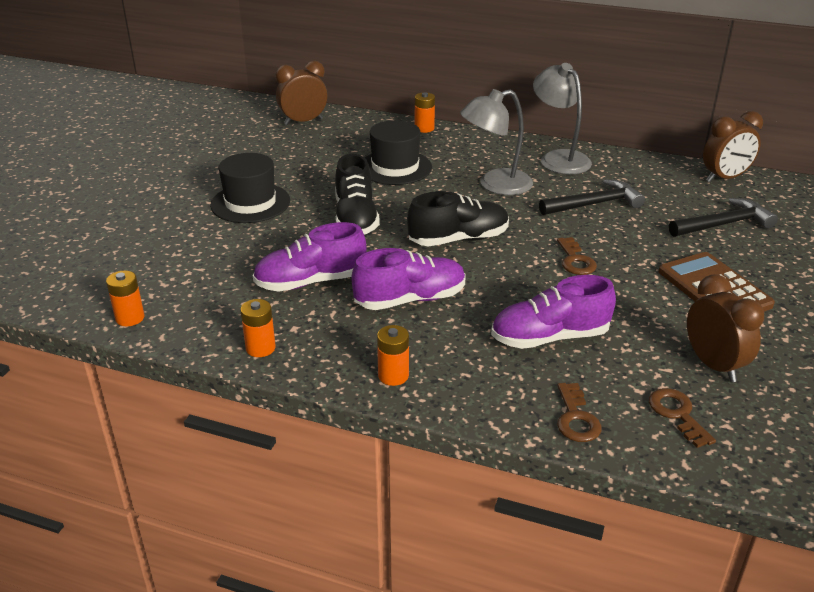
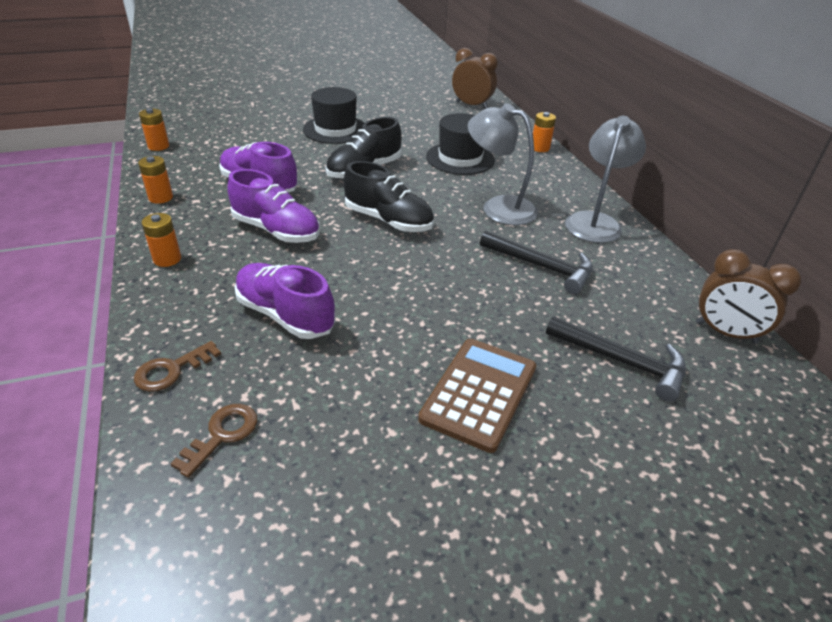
camera: 50 degrees right, 5 degrees up
brown key [557,237,597,275] -> none
brown clock [687,274,764,382] -> none

